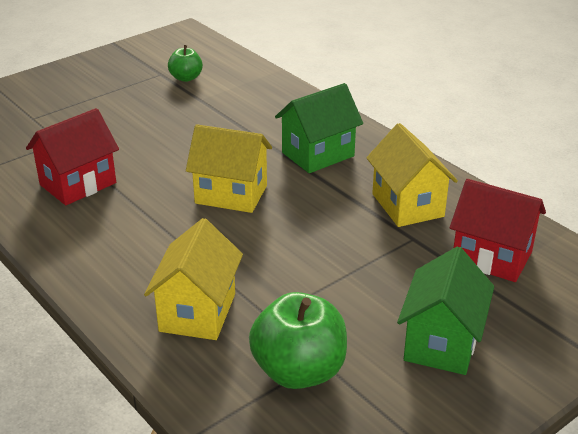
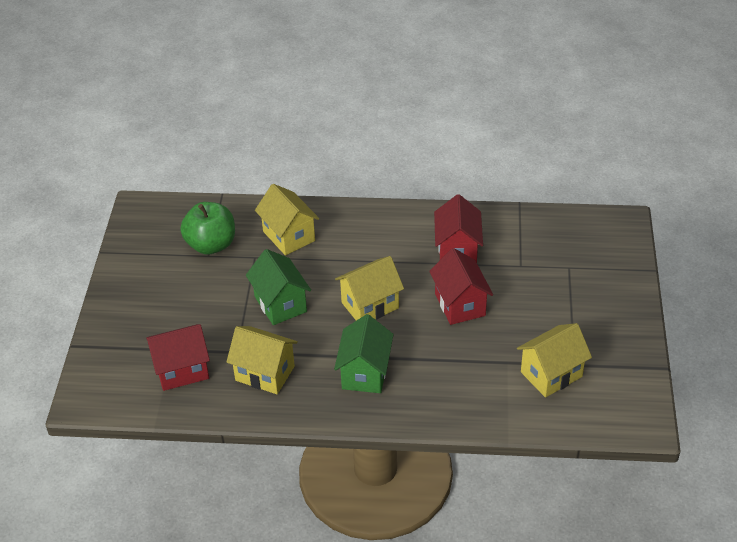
camera: 135 degrees right, 10 degrees up
green apple [168,45,203,82] -> yellow house [517,323,592,397]
green house [397,246,494,375] -> green house moved to [246,249,311,325]
none -> red house [429,248,493,325]

